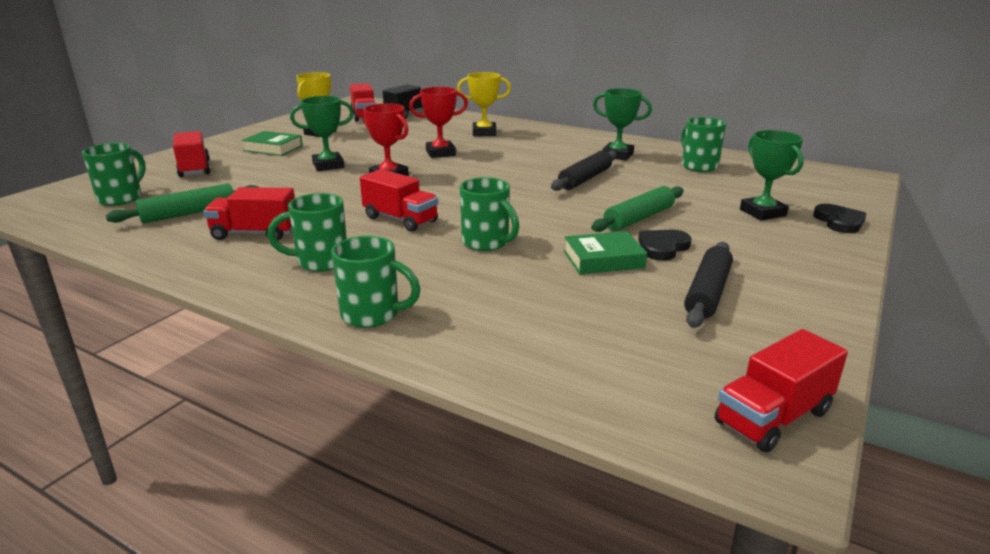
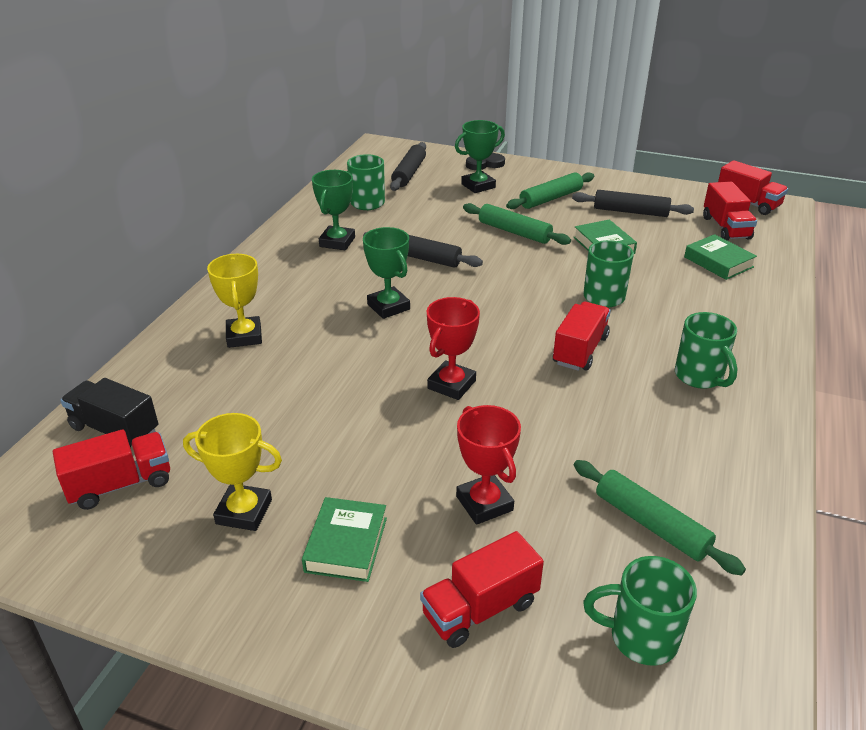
camera: 100 degrees left, 10 degrees up
red truck [203,187,295,241] -> red truck moved to [703,182,757,241]
green trophy [290,96,354,171] -> green trophy moved to [363,227,410,319]
green mug [331,236,421,328] -> none
red trophy [409,87,468,158] -> red trophy moved to [456,405,521,525]
black heart [638,230,691,261] -> none
none -> black rolling pin [390,142,426,191]
none -> green rolling pin [506,172,594,209]
none -> green book [684,234,757,280]

